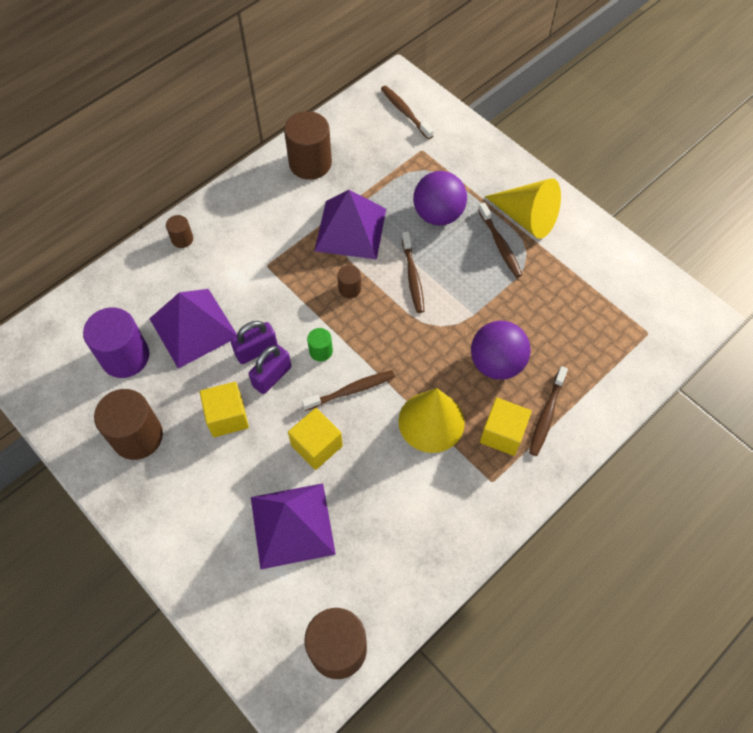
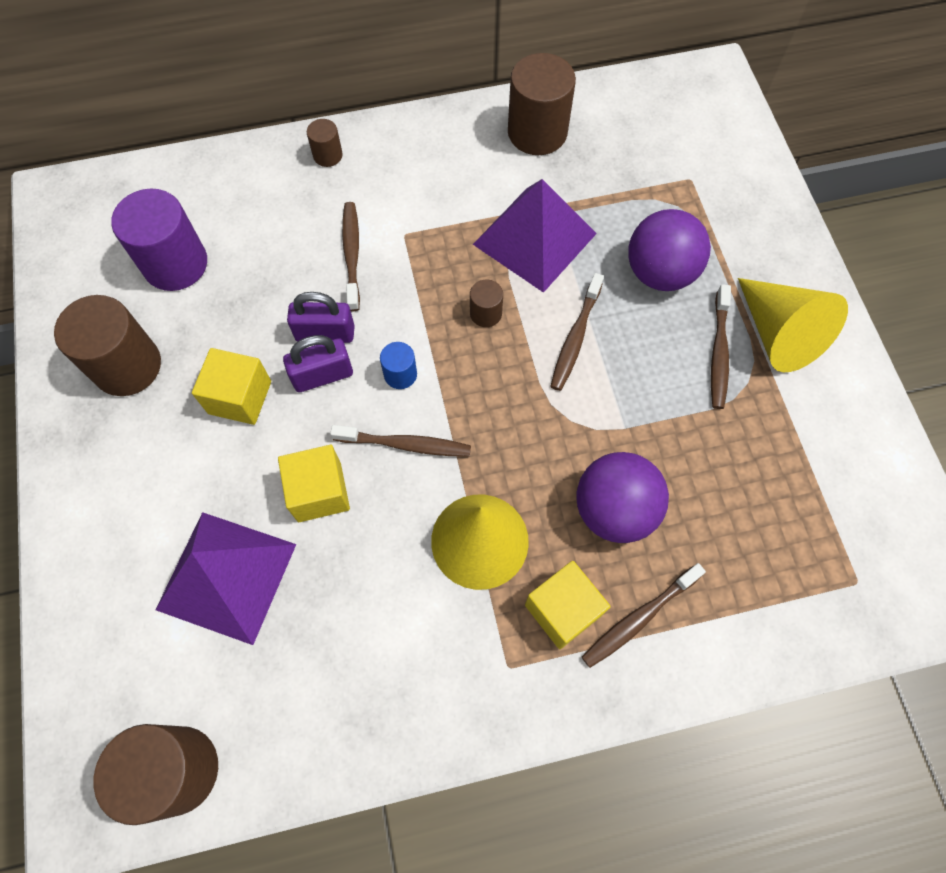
camera: 30 degrees right, 5 degrees up
purple pyramid [149,289,237,369] -> none
green cylinder [307,328,333,361] -> blue cylinder [380,342,417,389]
brown toothbrush [381,85,434,140] -> brown toothbrush moved to [342,202,360,311]

